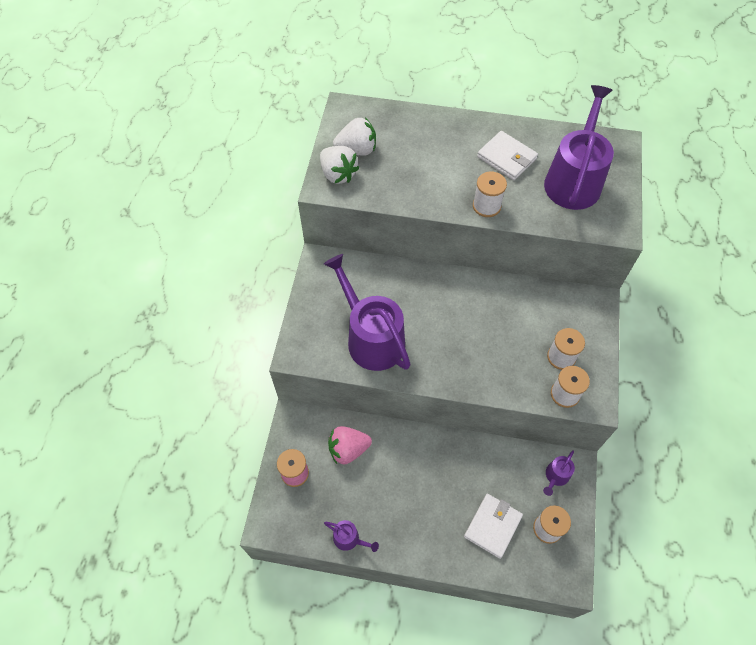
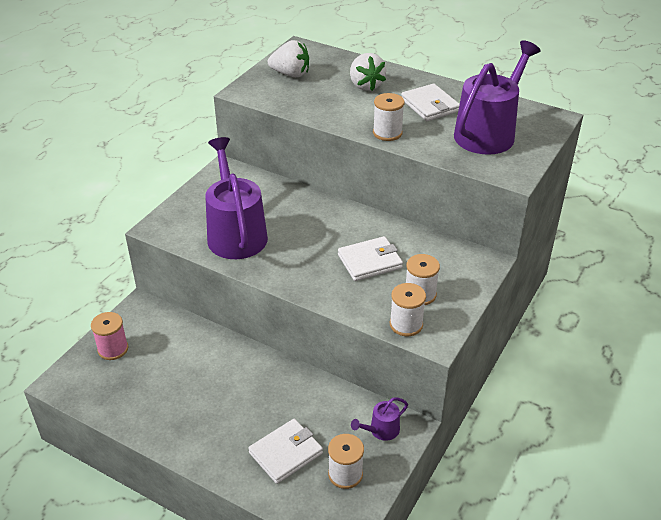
camera: 20 degrees right, 20 degrees down
white strawberry [320,146,359,184] -> white strawberry moved to [350,53,386,91]
purple watering can [324,520,379,552] -> none
pink strawberry [328,426,372,465] -> none
none -> white wallet [338,236,403,281]

